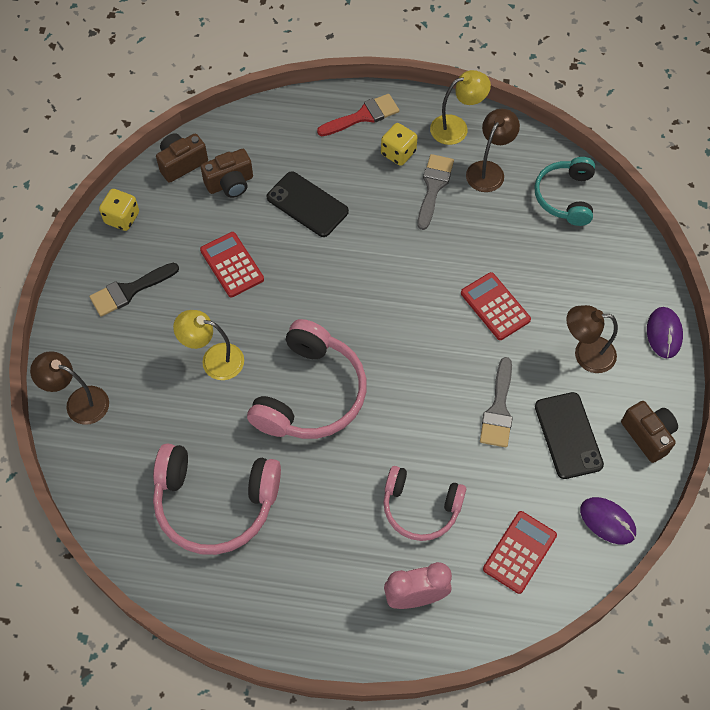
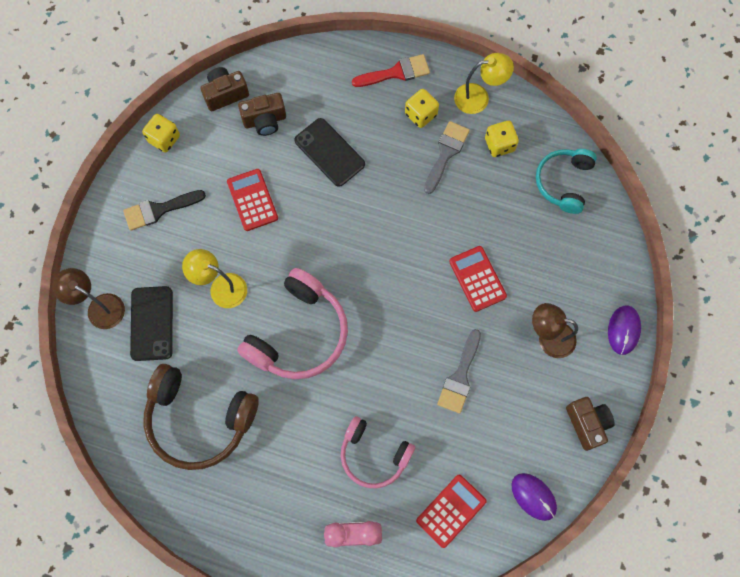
camera: 10 degrees right, 10 degrees up
pink headphones [153,444,281,555] -> brown headphones [144,364,259,470]
brown lamp [466,109,520,192] -> yellow dice [485,121,519,157]
black phone [535,392,604,479] -> black phone moved to [130,286,173,361]

